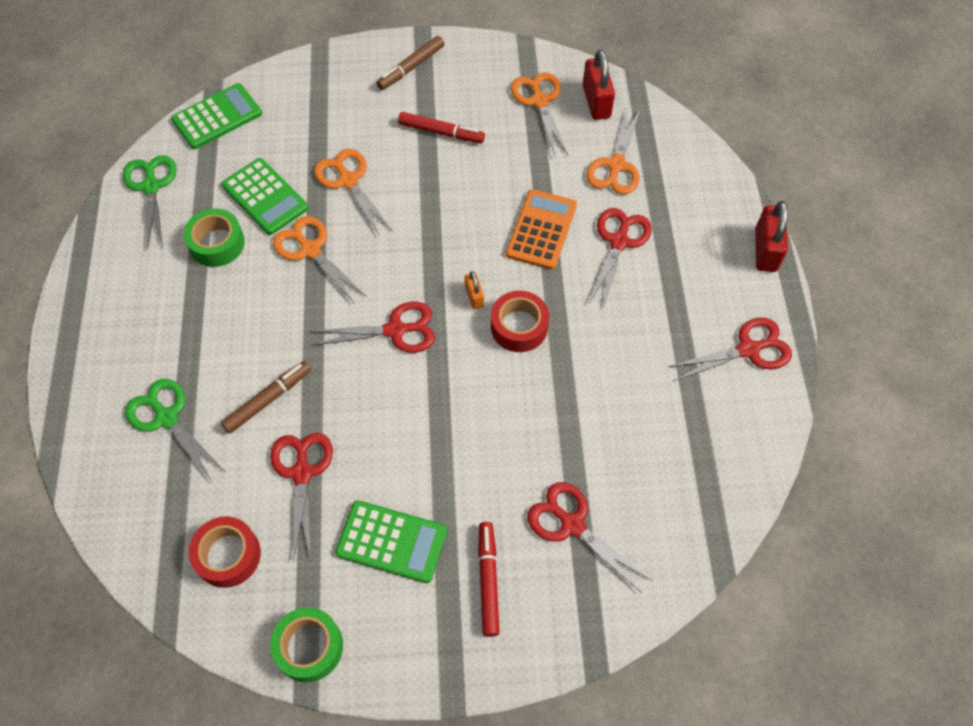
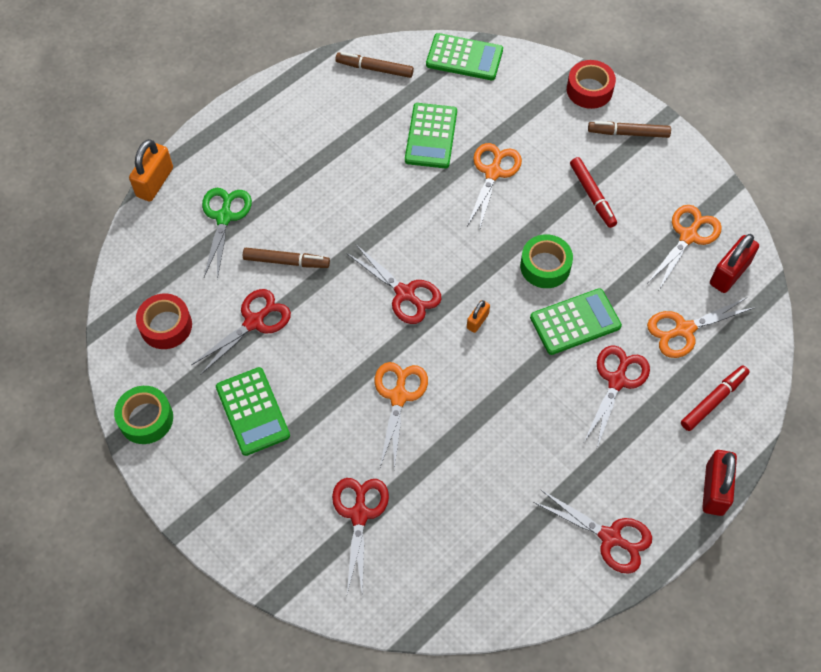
camera: 50 degrees right, 0 degrees up
green scissors [123,155,176,250] -> brown marker [335,52,414,78]
green tape [183,208,245,267] -> green tape moved to [520,234,573,288]
orange scissors [273,216,367,304] -> orange scissors moved to [375,362,428,470]
red marker [478,522,500,637] -> red marker moved to [681,365,749,431]
red tape [491,291,549,352] -> red tape moved to [567,60,616,109]
orange calculator [506,189,577,270] -> green calculator [530,288,622,355]
red scissors [590,208,652,309] -> red scissors turned 45 degrees counterclockwise [584,345,650,448]
red padlock [755,201,788,272] -> red padlock turned 45 degrees counterclockwise [702,450,737,516]
none -> orange padlock [129,139,173,201]

